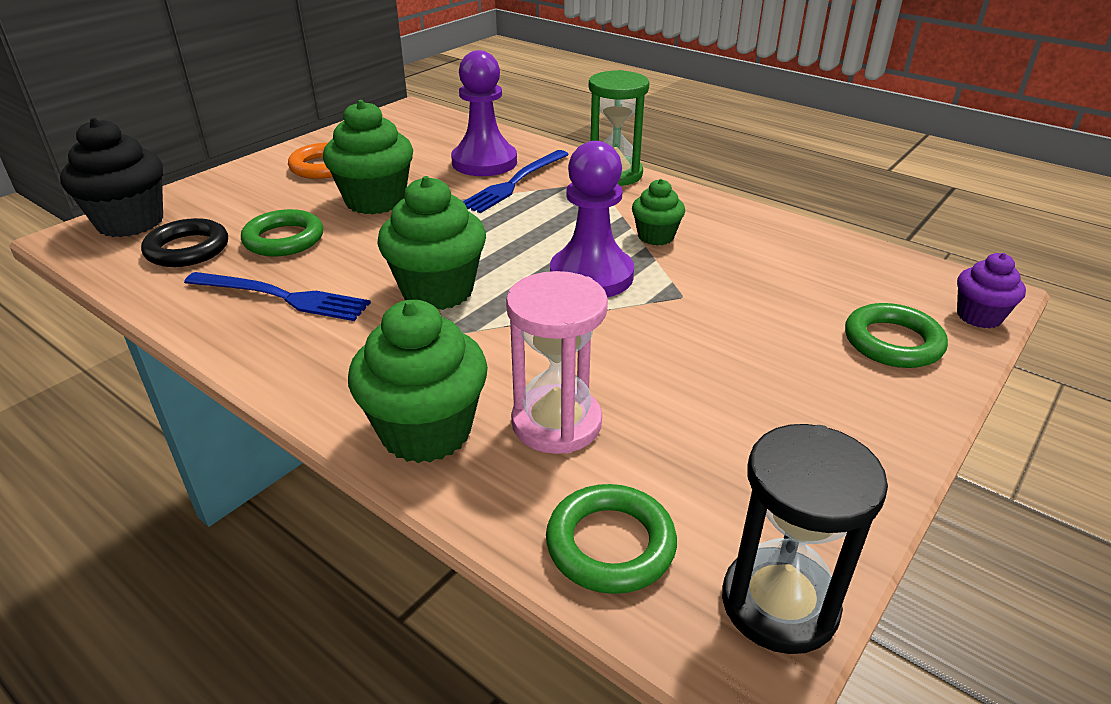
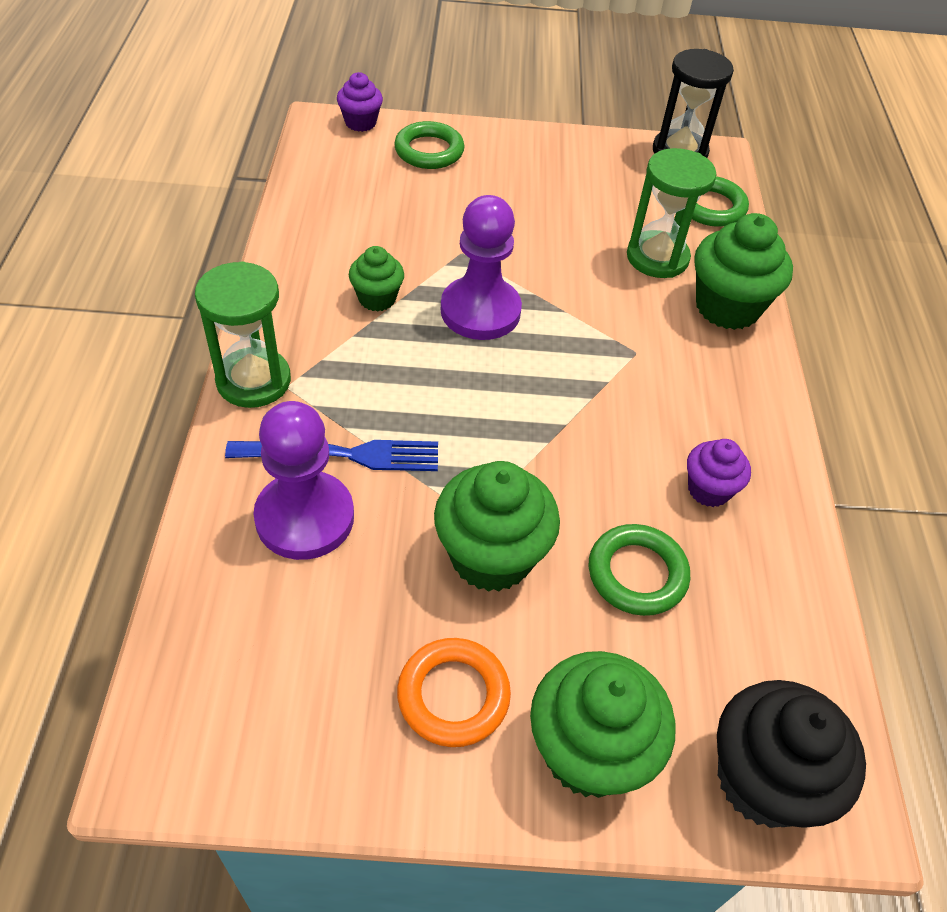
camera: 130 degrees left, 15 degrees up
black ring [141,218,228,267] -> none
blue fork [184,272,371,321] -> purple cupcake [687,439,751,507]
green cupcake [377,176,486,310] -> green cupcake moved to [530,651,676,798]
pink hourglass [506,271,608,454] -> green hourglass [627,148,717,278]

